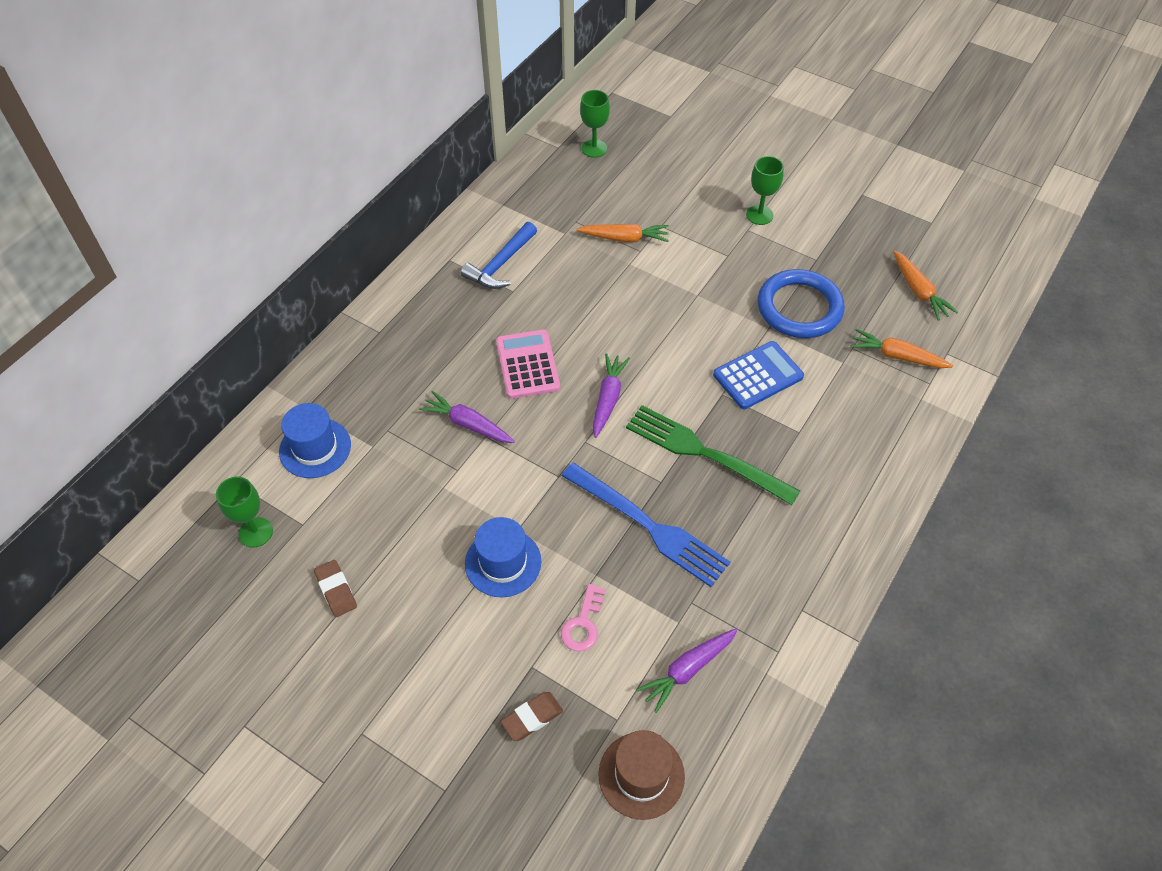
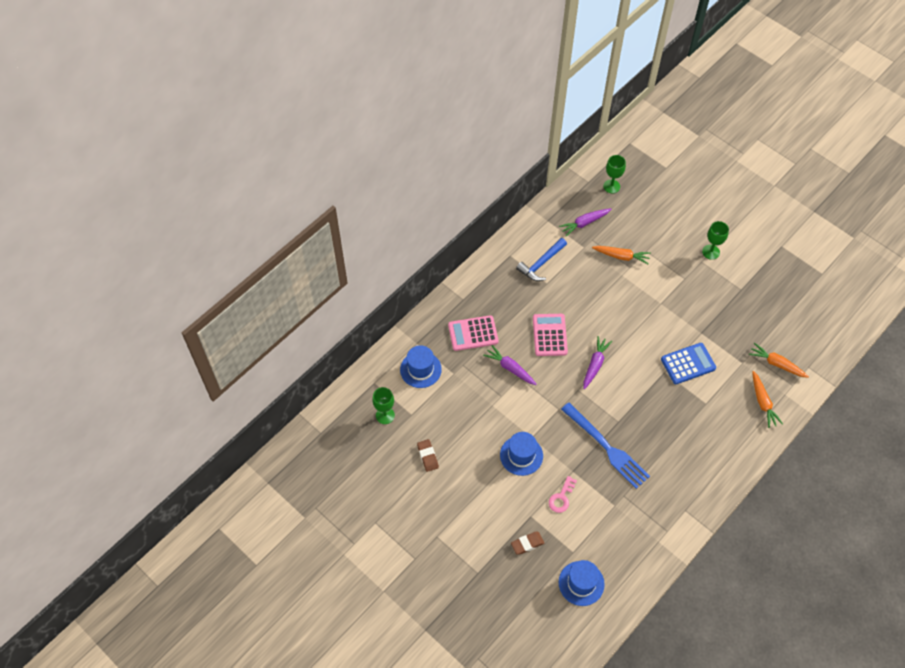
camera: 10 degrees right, 5 degrees up
brown hat [598,730,685,820] -> blue hat [559,560,605,606]
green fork [626,405,800,505] -> none
purple carrot [636,629,738,713] -> purple carrot moved to [559,208,612,237]
blue ring [758,269,845,338] -> none
orange carrot [893,250,958,321] -> orange carrot moved to [752,371,783,428]
none -> pink calculator [448,315,499,351]

